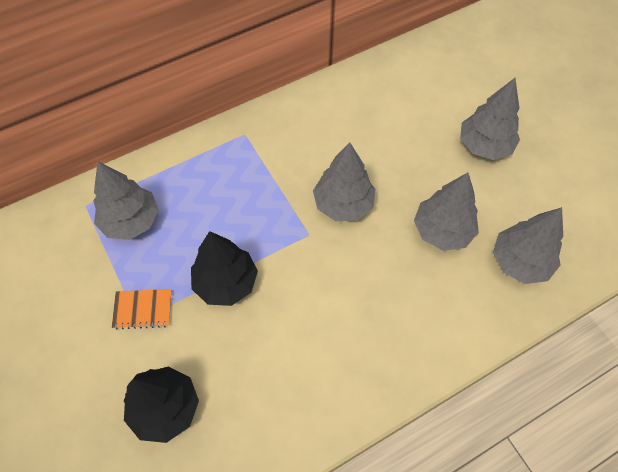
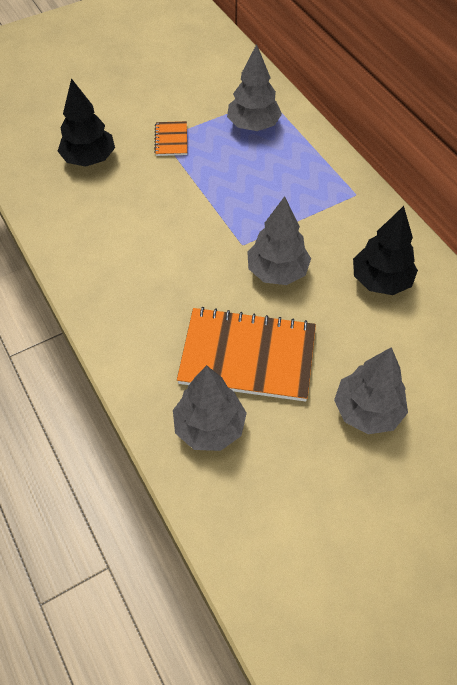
camera: 90 degrees right, 5 degrees down
black tree [191,231,258,306] -> black tree moved to [353,206,418,295]
grey tree [414,173,479,251] -> orange notebook [177,307,316,402]

